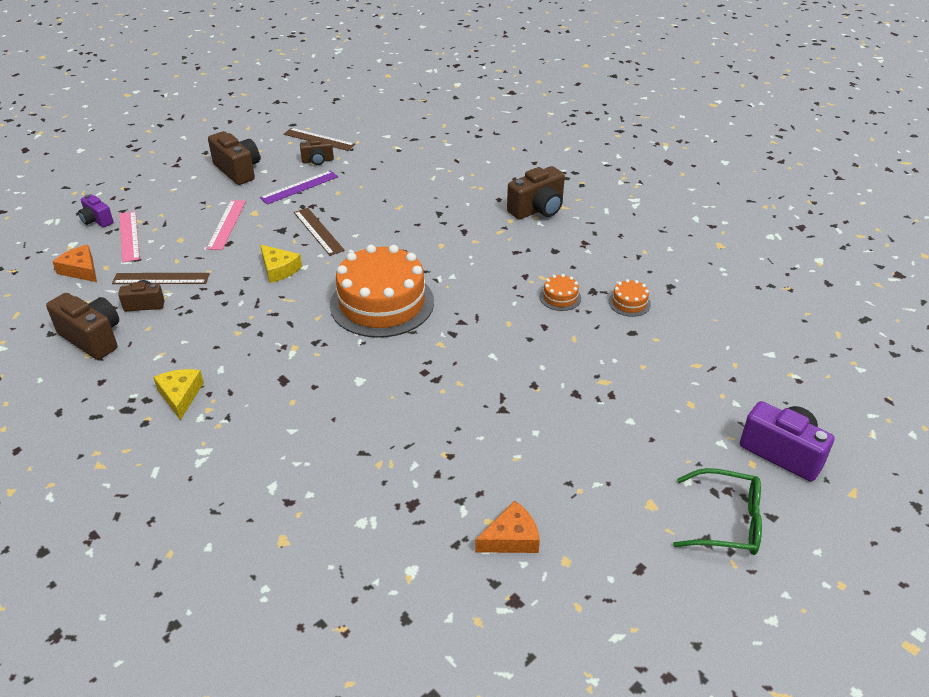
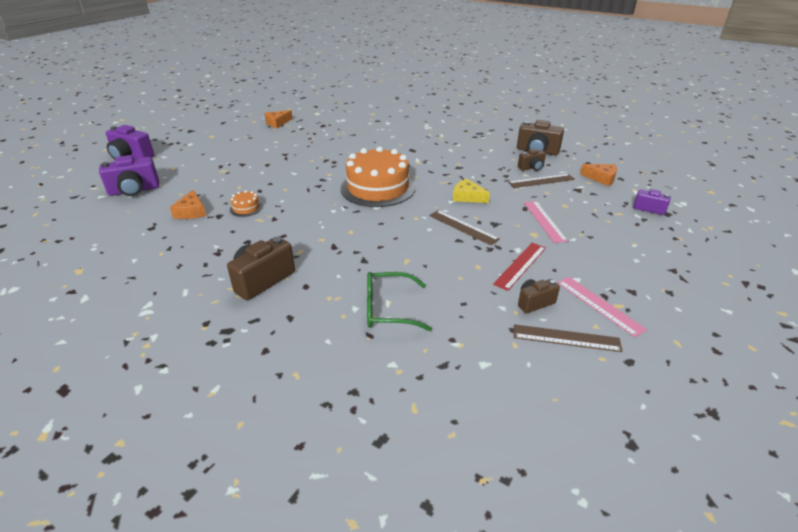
camera: 165 degrees right, 5 degrees down
pink ruler [119,211,140,262] -> pink ruler moved to [557,277,647,337]
yellow cheese [153,369,204,420] -> none
brown camera [208,131,260,185] -> none
purple ruler [260,170,338,205] -> red ruler [493,243,546,291]
orange cake [609,279,651,317] -> orange cheese [170,190,206,219]
green glasses [673,468,762,555] -> green glasses moved to [367,272,432,331]
none -> purple camera [99,155,159,196]

